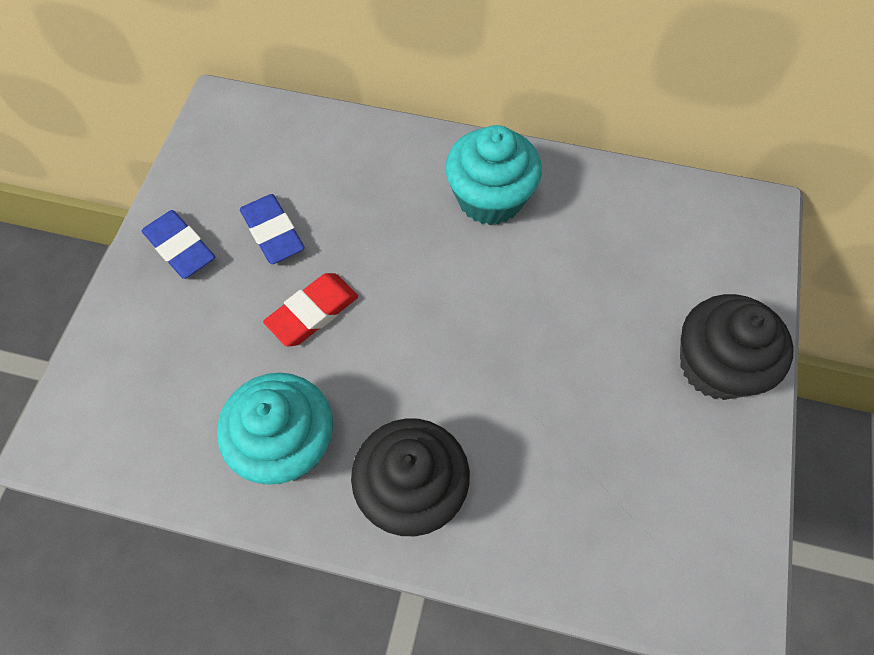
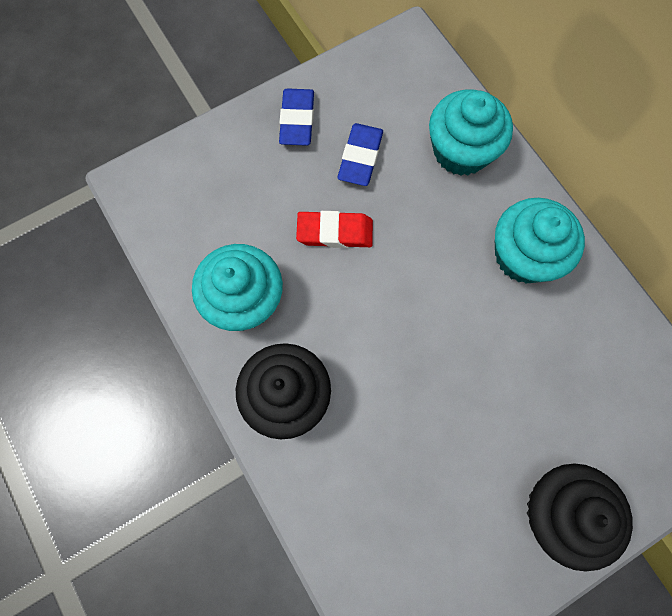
camera: 45 degrees right, 10 degrees up
none -> turquoise cupcake [429,89,513,176]

